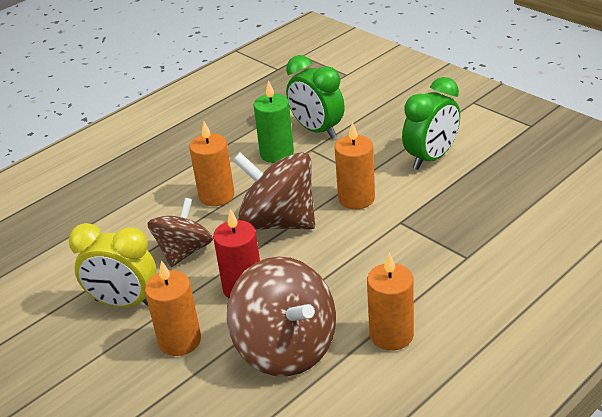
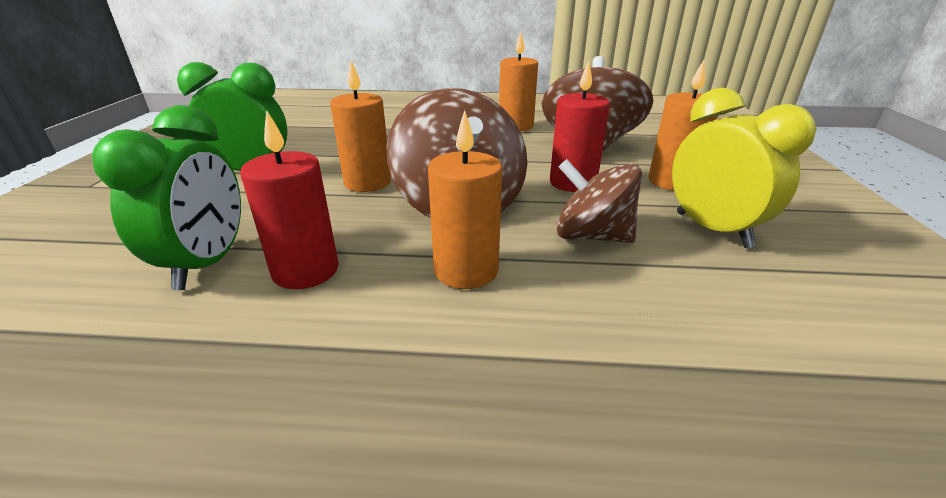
camera: 135 degrees left, 5 degrees down
brown spinning top [147,198,213,267] -> brown spinning top turned 45 degrees clockwise [557,159,642,243]
green candle [254,80,294,163] -> red candle [240,111,339,289]

